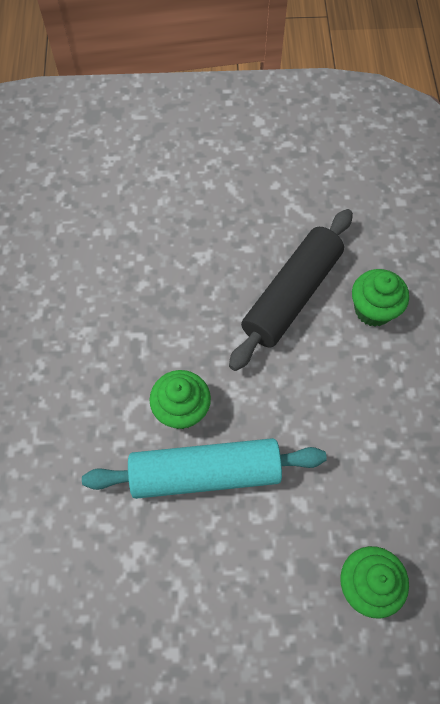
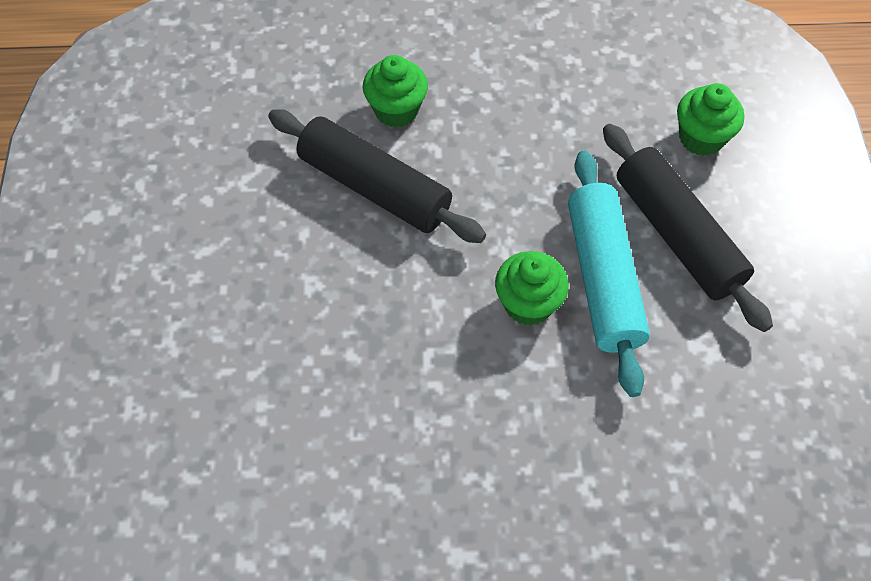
camera: 90 degrees left, 5 degrees down
none -> black rolling pin [603,124,773,332]

